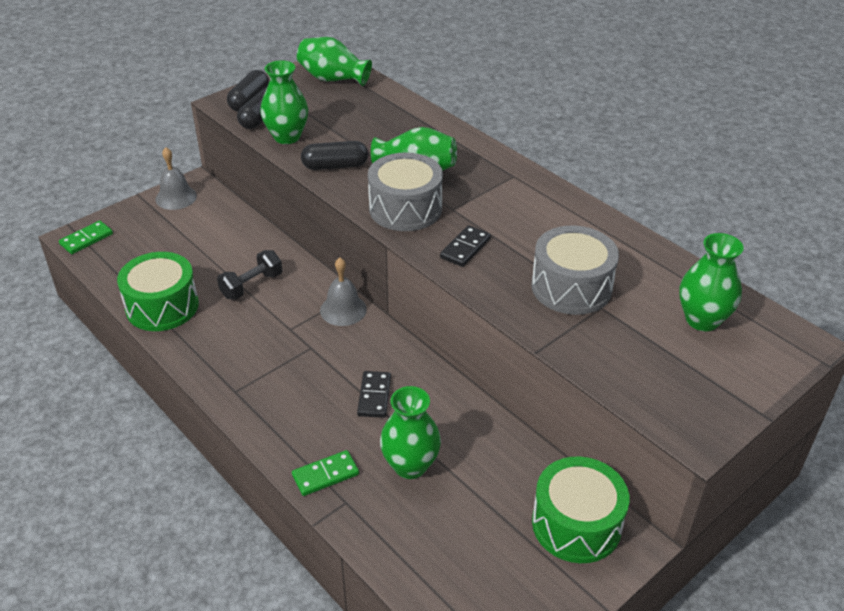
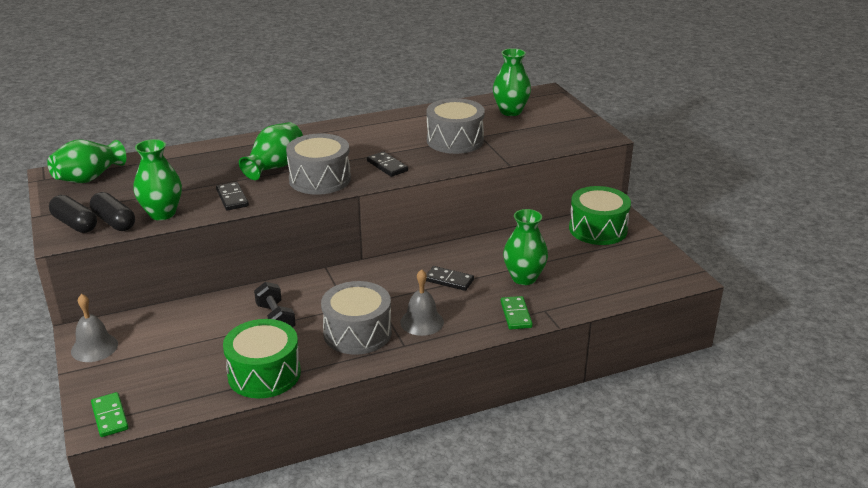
camera: 70 degrees left, 10 degrees down
black capsule [301,141,368,170] -> black domino [216,182,249,210]
grey bell [320,258,367,326] -> grey bell moved to [400,269,444,336]
none -> grey drum [321,281,392,355]

